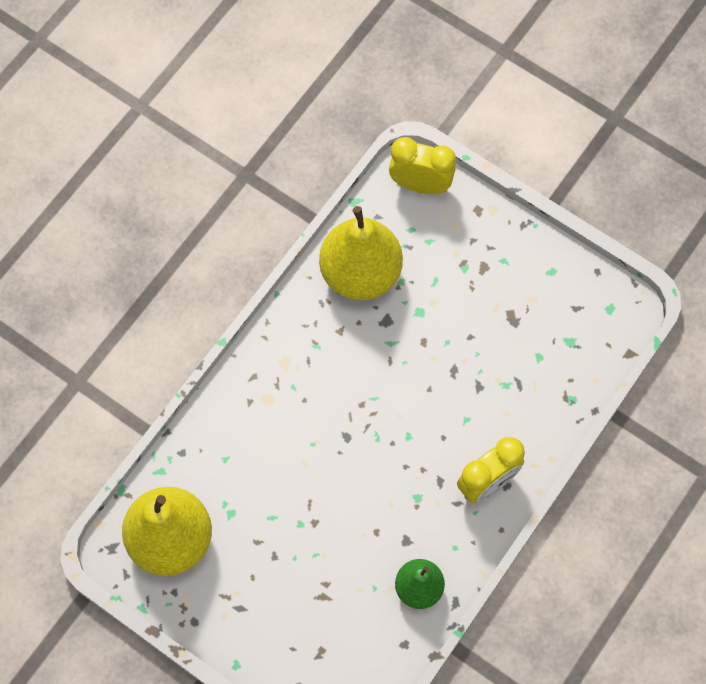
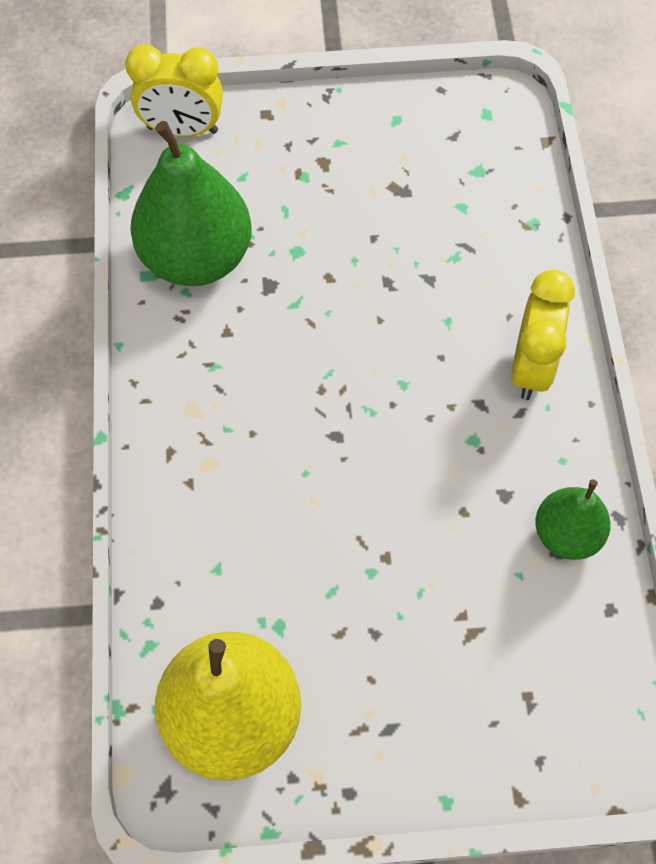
camera: 40 degrees left, 5 degrees down
yellow pear [319,206,403,300] -> green pear [130,121,252,286]
yellow clock [389,137,456,194] -> yellow clock turned 150 degrees counterclockwise [125,44,223,137]

